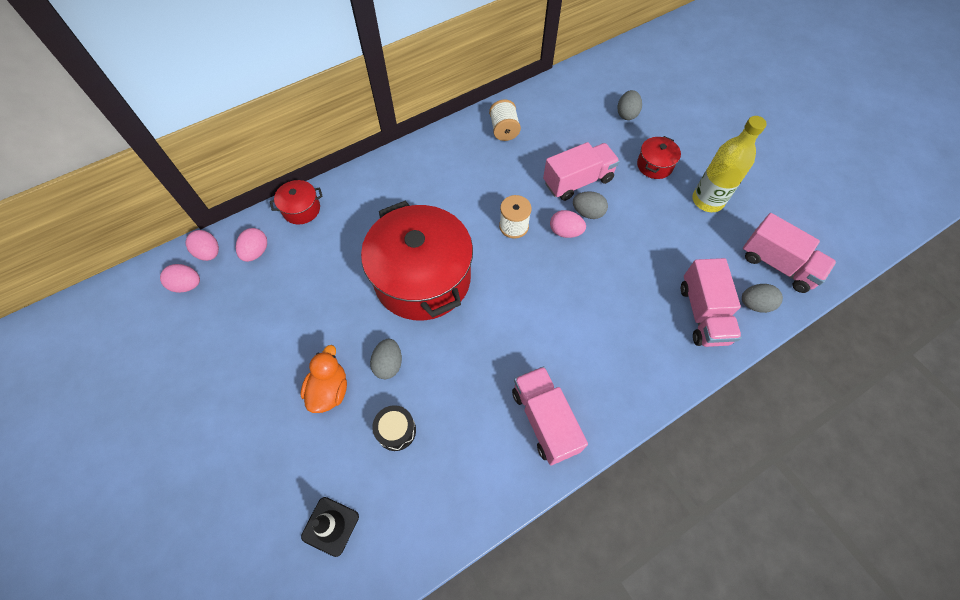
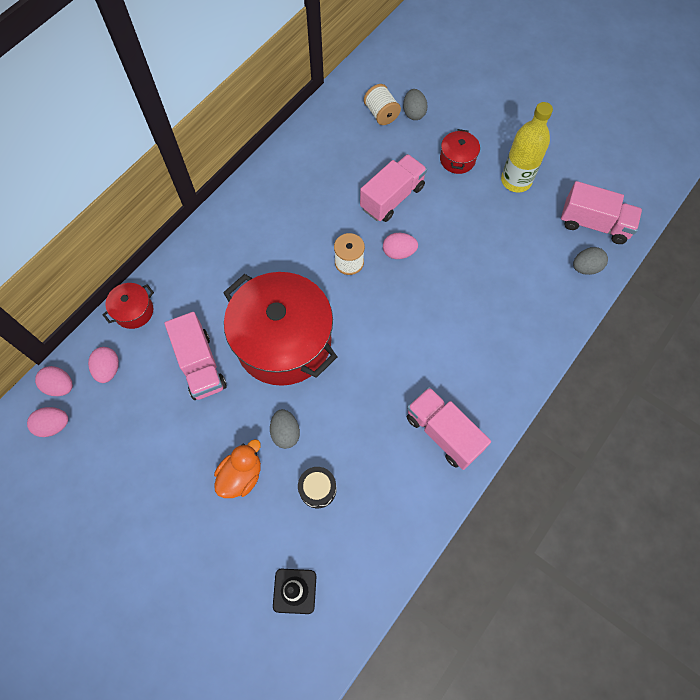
camera: 20 degrees left, 5 degrees up
orange duck [300,345,347,413] -> orange duck turned 45 degrees clockwise [214,439,261,498]
white spool [489,99,521,141] -> white spool moved to [364,84,401,125]
grey egg [573,191,608,219] -> none
pink truck [681,258,742,347] -> pink truck moved to [165,312,227,400]

